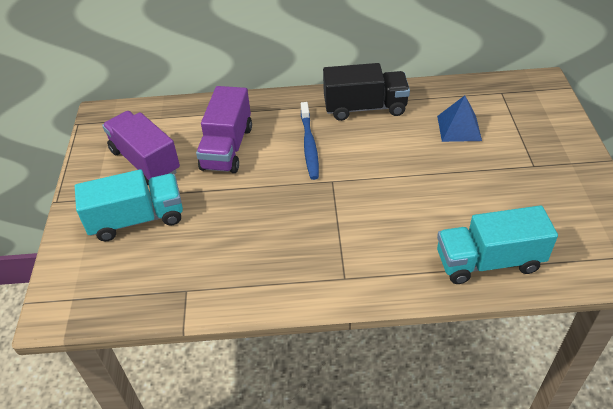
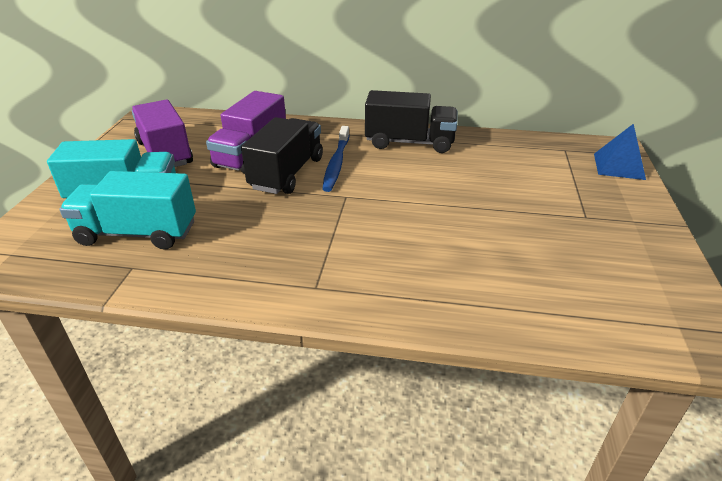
camera: 10 degrees right, 10 degrees down
blue pyramid [437,95,482,142] -> blue pyramid moved to [594,124,646,180]
turquoise truck [437,205,558,284] -> turquoise truck moved to [59,171,196,249]
none -> black truck [241,117,323,194]

